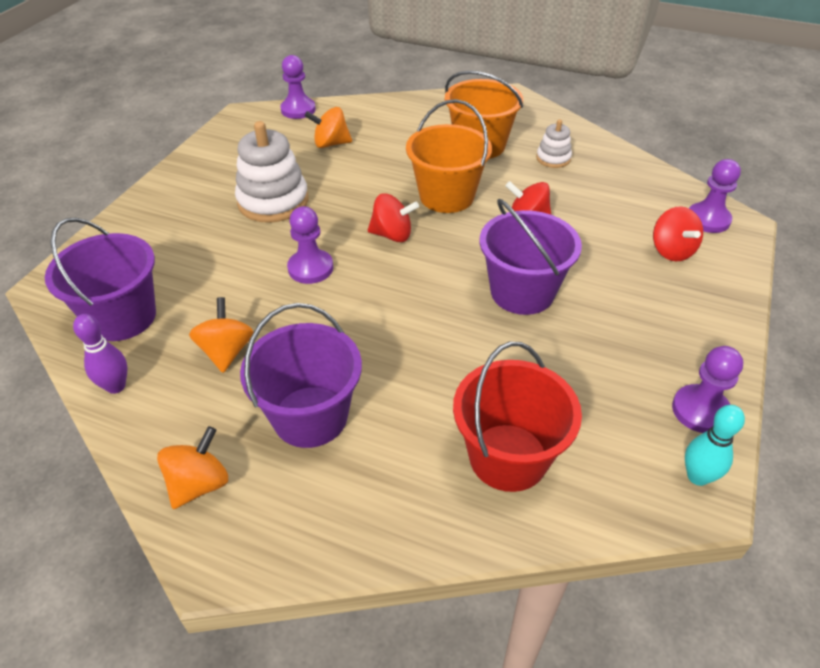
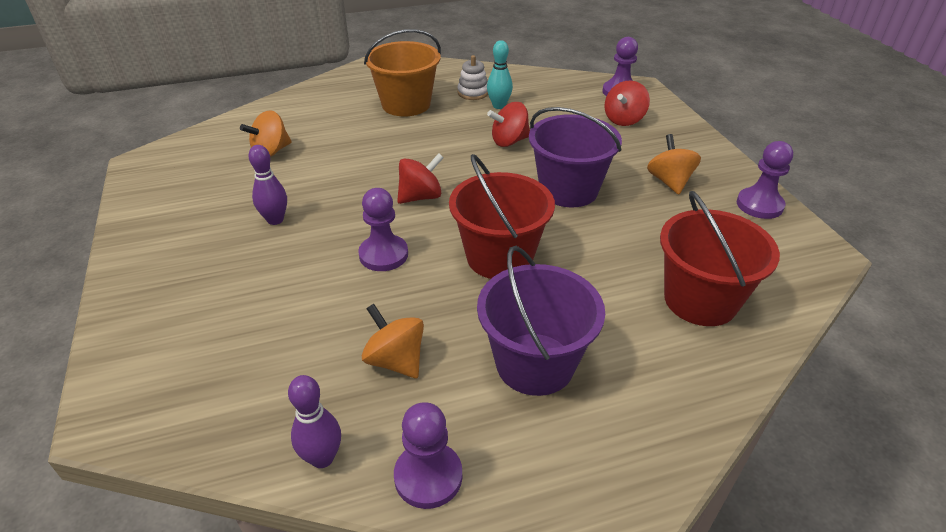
camera: 40 degrees left, 5 degrees down
purple bucket [45,218,156,341] -> none
orange spinning top [157,426,228,509] -> orange spinning top moved to [647,134,701,195]
white stacking toy [235,121,309,223] -> purple bowling pin [249,145,287,225]
purple pawn [280,55,316,119] -> purple pawn moved to [394,402,462,509]
orange bucket [406,99,492,213] -> none
red spinning top [653,206,703,261] -> red spinning top turned 90 degrees clockwise [605,80,650,126]
turquoise bowling pin [685,405,745,486] -> turquoise bowling pin moved to [487,40,513,109]
none -> red bucket [449,154,555,279]

